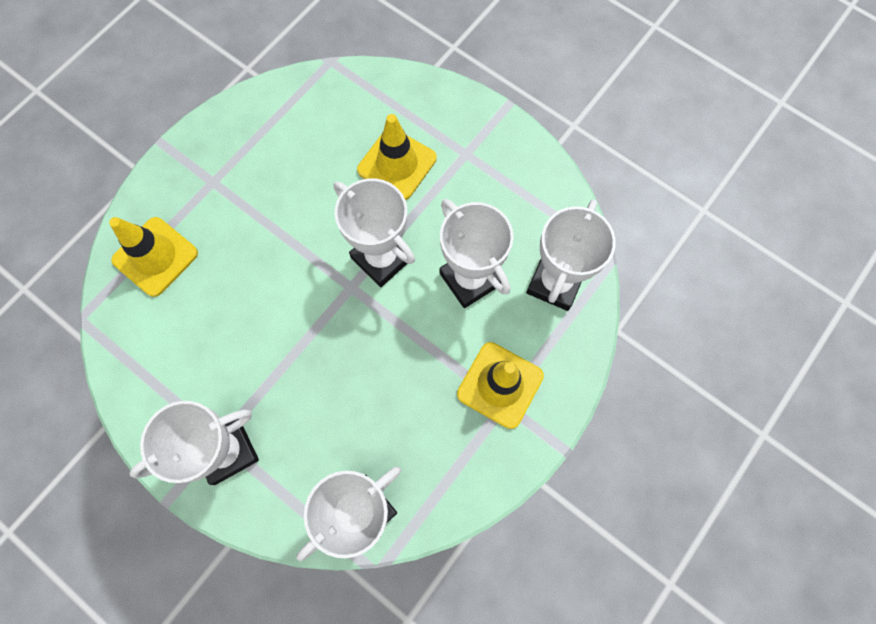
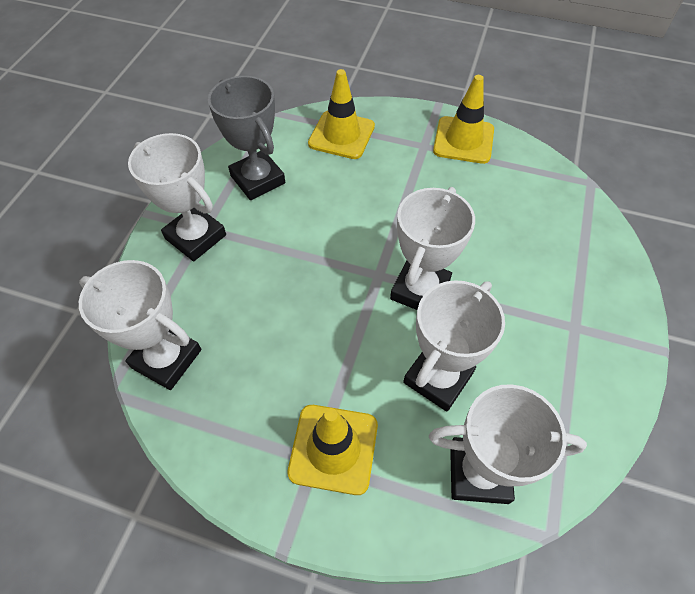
camera: 70 degrees right, 15 degrees down
yellow traffic cone [357,114,437,200] -> yellow traffic cone moved to [433,75,494,164]
none -> grey trophy [208,76,285,200]

